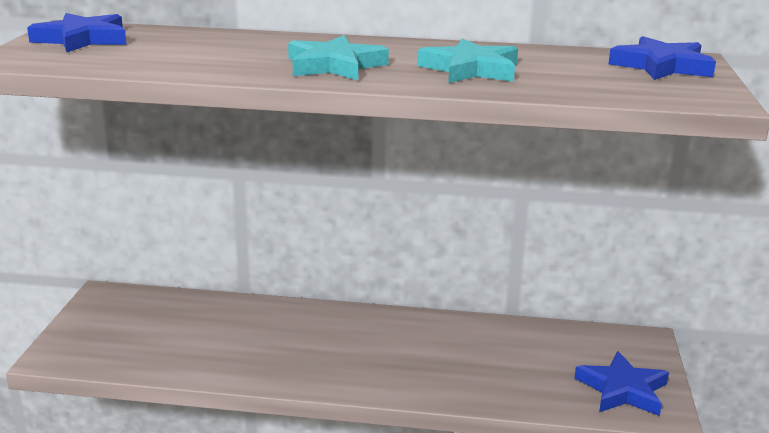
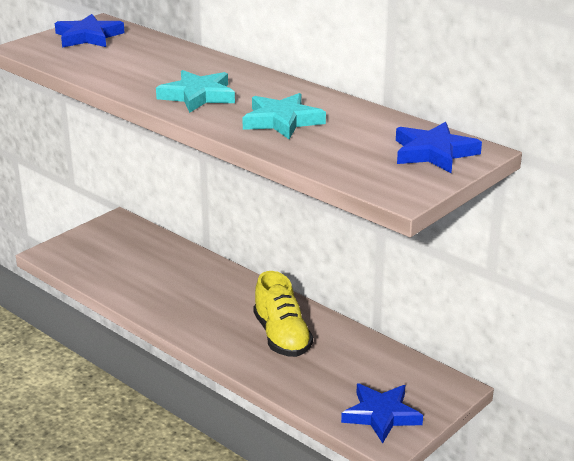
camera: 35 degrees right, 5 degrees up
none -> yellow shoe [253,271,313,357]

